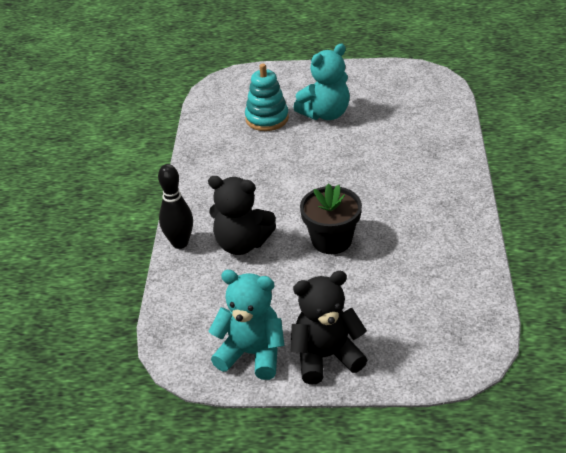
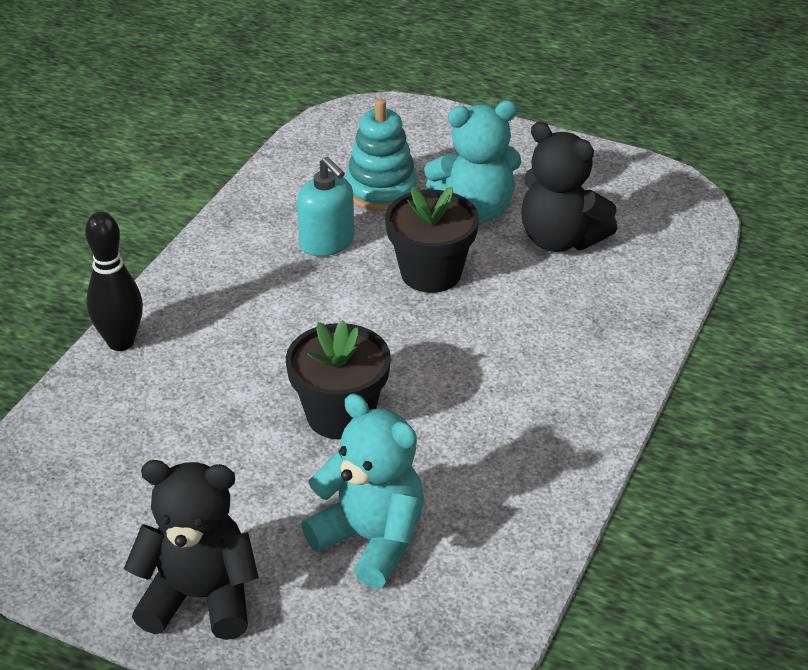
camera: 20 degrees right, 0 degrees up
black teddy bear [208,176,276,255] -> black teddy bear moved to [521,122,617,252]
turquoise teddy bear [208,270,285,380] -> turquoise teddy bear moved to [301,394,424,588]
none -> turquoise soap dispenser [297,157,354,256]
none -> black flower pot [385,186,479,293]

